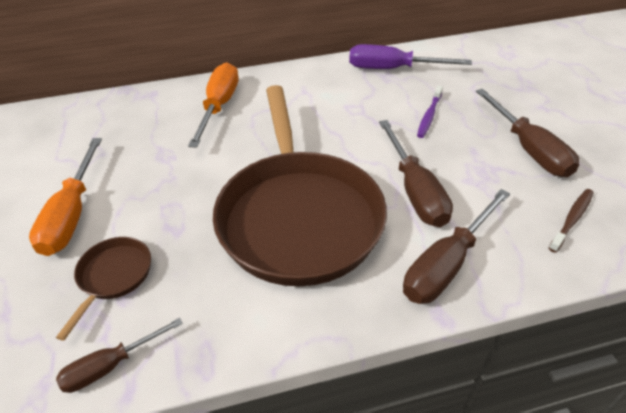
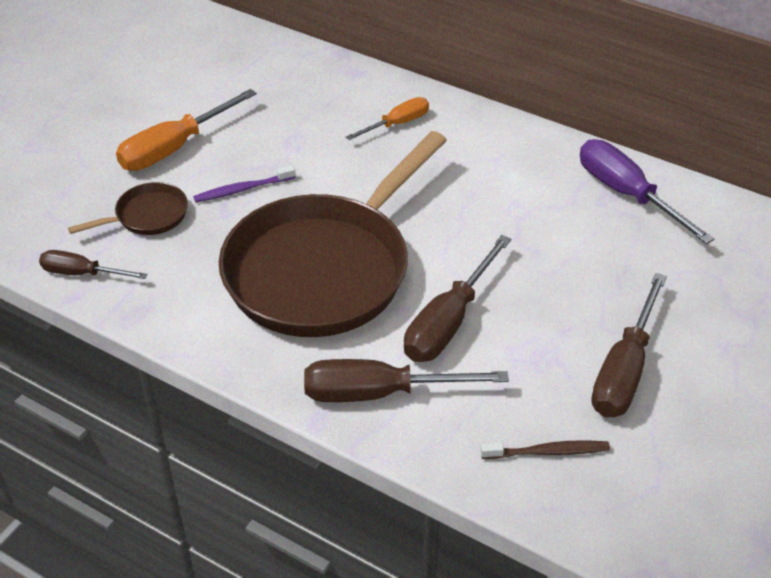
camera: 45 degrees right, 0 degrees up
orange screwdriver [188,62,239,148] -> orange screwdriver [346,97,429,140], size x0.60
purple toothbrush [417,85,443,138] -> purple toothbrush moved to [193,166,296,202]

